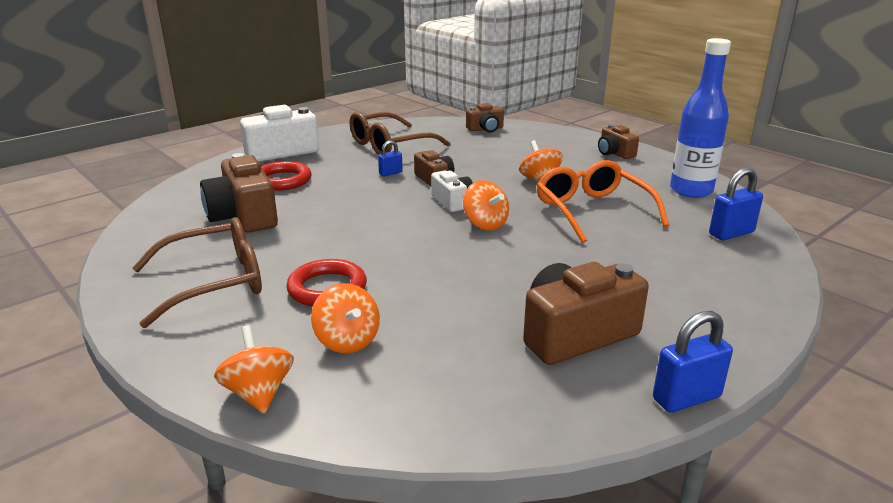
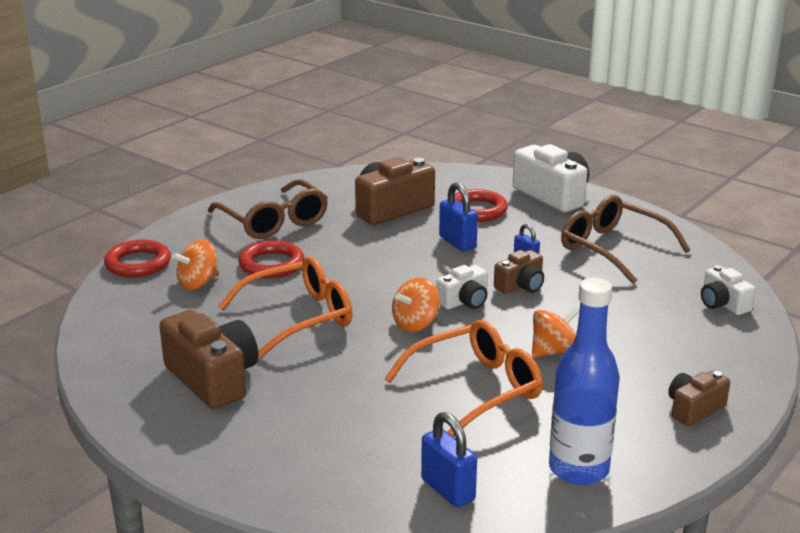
camera: 80 degrees right, 0 degrees up
orange spinning top [214,325,294,414] -> red ring [104,240,171,277]
brown camera [466,103,504,133] -> white camera [701,265,755,315]
blue padlock [653,311,733,413] -> blue padlock moved to [439,182,478,251]
none -> orange glasses [218,257,353,358]

